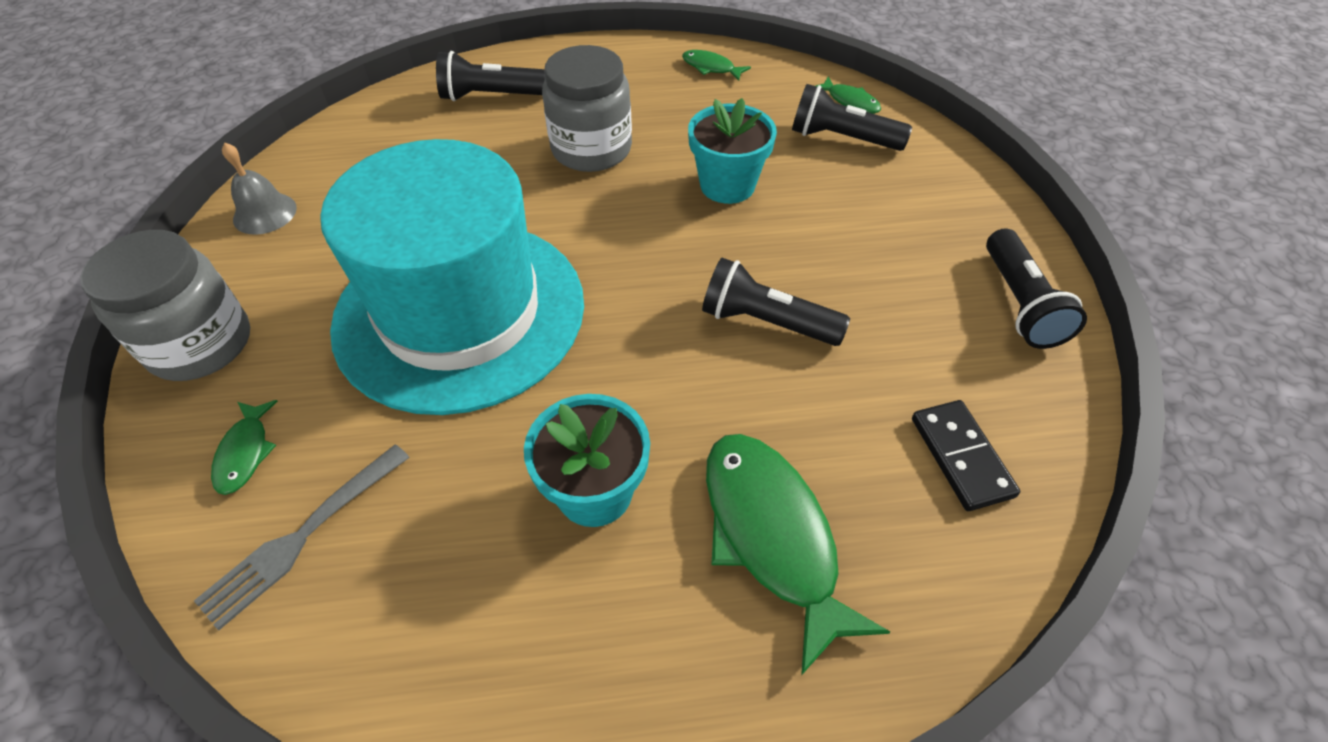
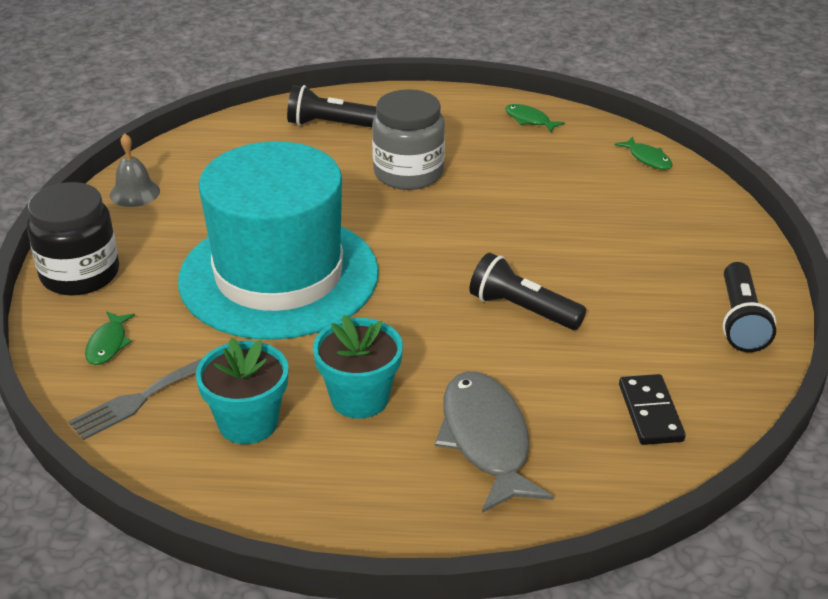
camera: 10 degrees right, 15 degrees down
grey jar [80,230,250,381] -> black jar [27,182,119,296]
turquoise flower pot [688,98,777,204] -> turquoise flower pot moved to [196,338,288,444]
green fish [706,434,890,676] -> grey fish [435,371,554,513]
black flashlight [792,84,912,151] -> none

